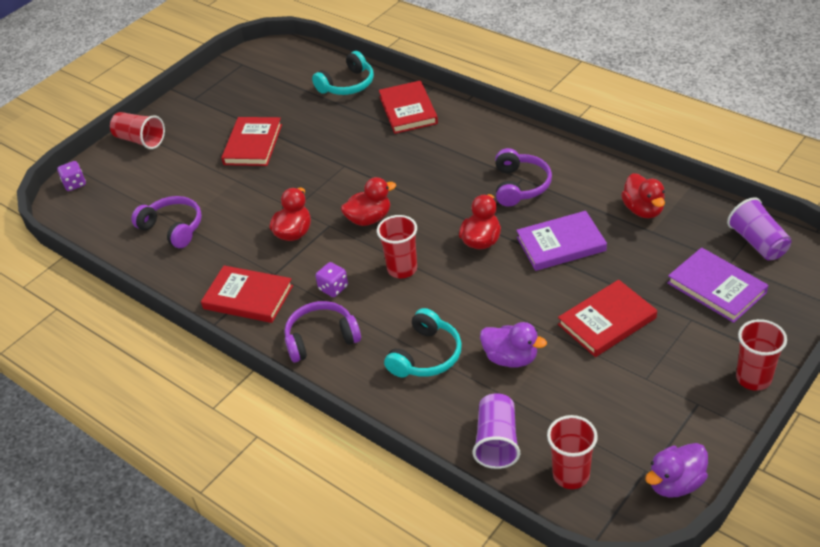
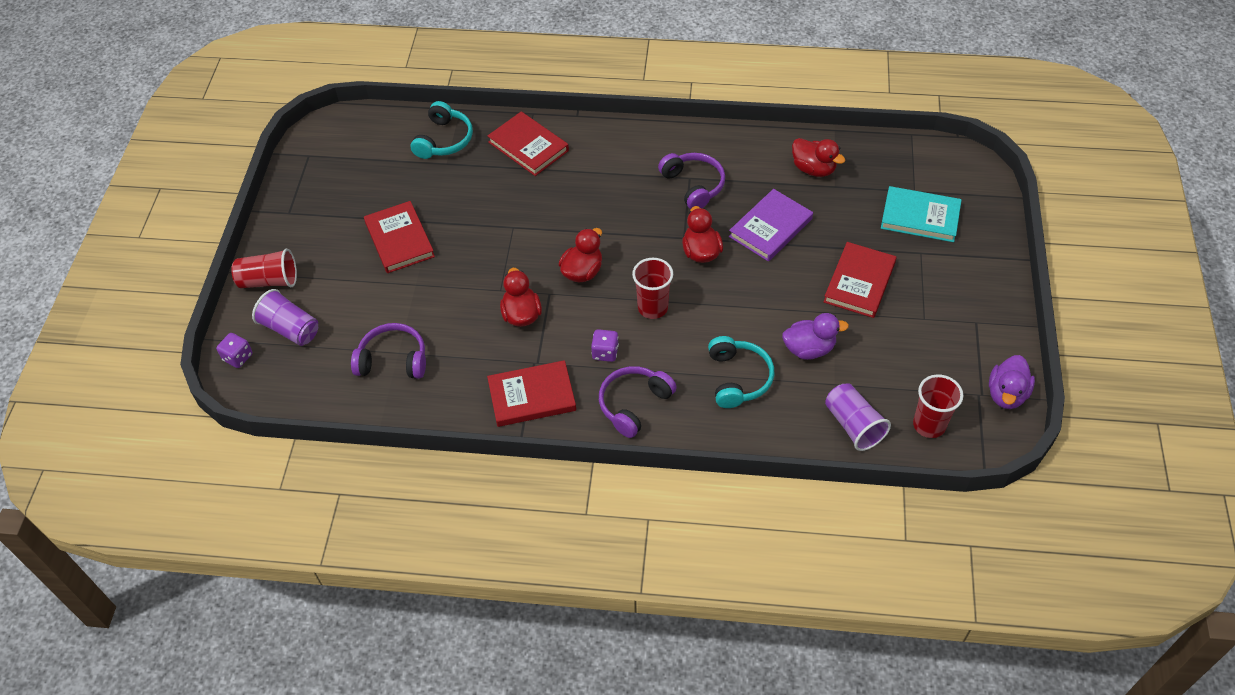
camera: 35 degrees left, 10 degrees up
purple book [667,247,768,323] -> turquoise book [881,186,962,242]
purple cup [727,197,792,260] -> purple cup moved to [252,289,318,346]
red cup [736,319,787,391] -> none

